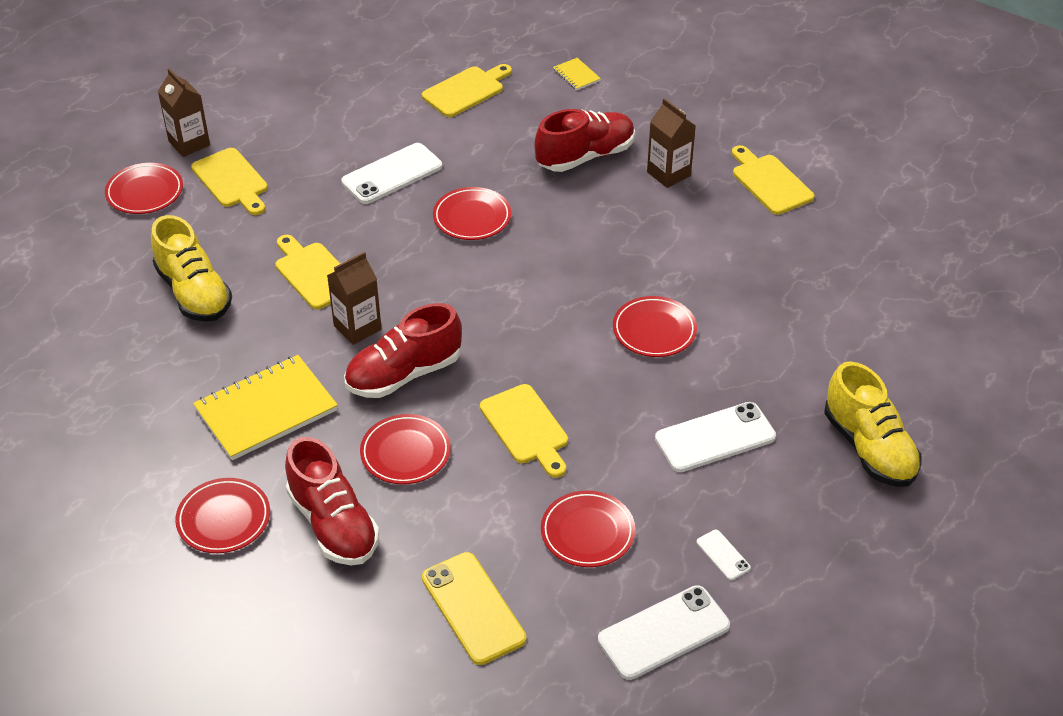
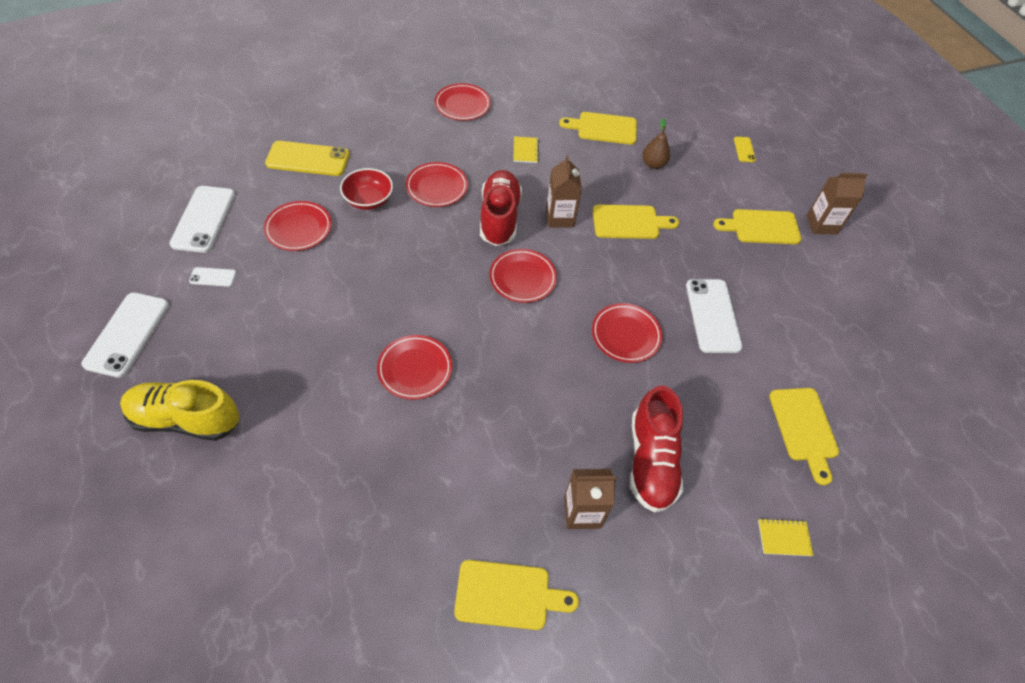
camera: 120 degrees right, 10 degrees up
red plate [105,163,183,214] -> red plate moved to [489,249,557,303]
yellow shoe [151,215,232,322] -> brown pear [642,118,670,169]
yellow notebook [193,355,338,460] -> yellow notebook [514,137,539,163], size x0.44
red shoe [285,437,379,565] -> none
yellow cutting board [480,384,568,478] -> yellow cutting board moved to [559,112,637,145]
white phone [655,402,776,472] -> white phone moved to [81,292,169,378]
none -> red bowl [340,168,393,210]
none -> yellow phone [734,137,756,162]

